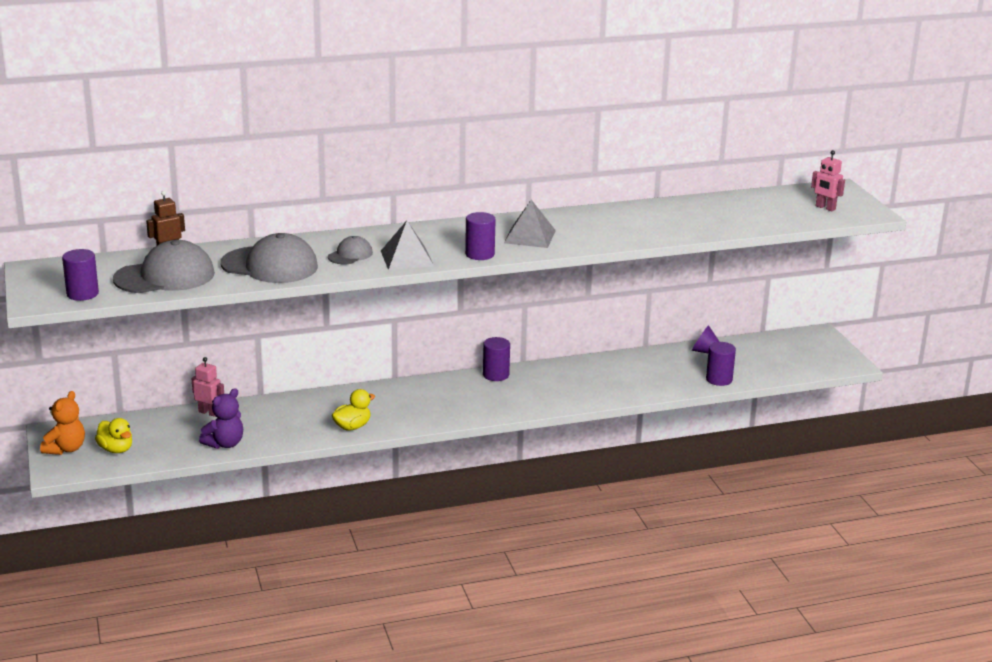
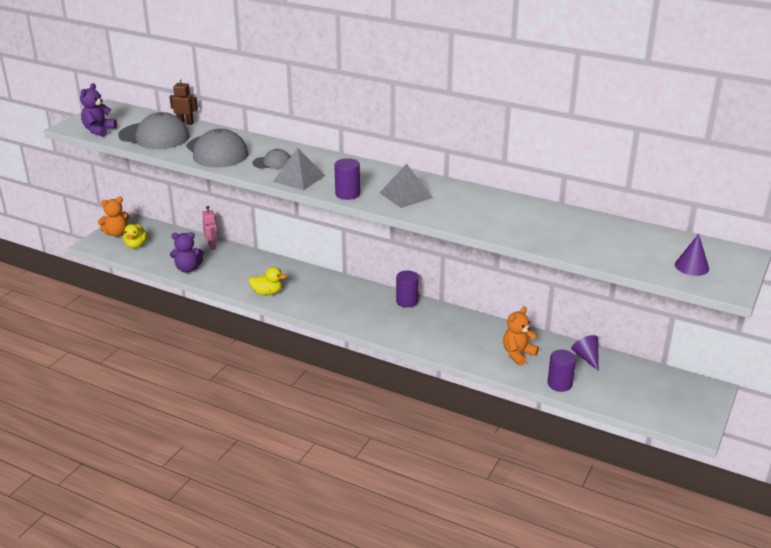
camera: 45 degrees right, 5 degrees up
purple cylinder [62,249,99,301] -> purple teddy bear [80,83,117,137]
pink robot [811,150,845,211] -> purple cone [675,234,709,276]
none -> orange teddy bear [503,307,539,366]

